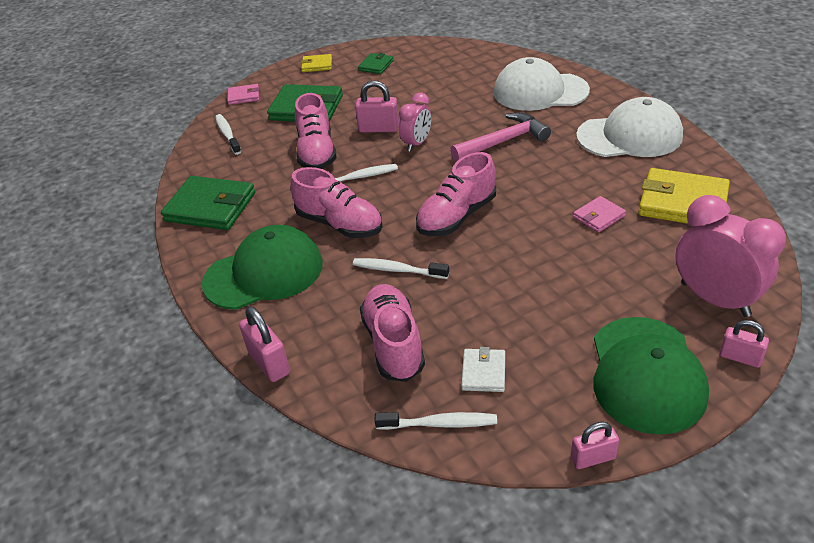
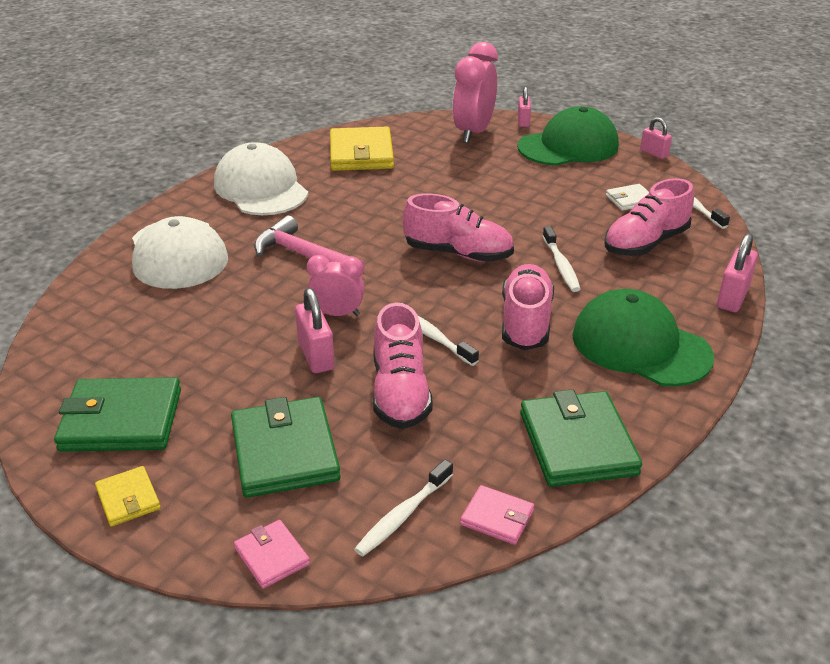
camera: 120 degrees left, 5 degrees down
pink shoe [295,93,337,169] -> pink shoe turned 120 degrees clockwise [373,303,433,429]
green wallet [358,53,394,74] -> green wallet [54,377,181,452], size x1.97
pink wallet [573,196,626,233] -> pink wallet moved to [460,485,534,545]

